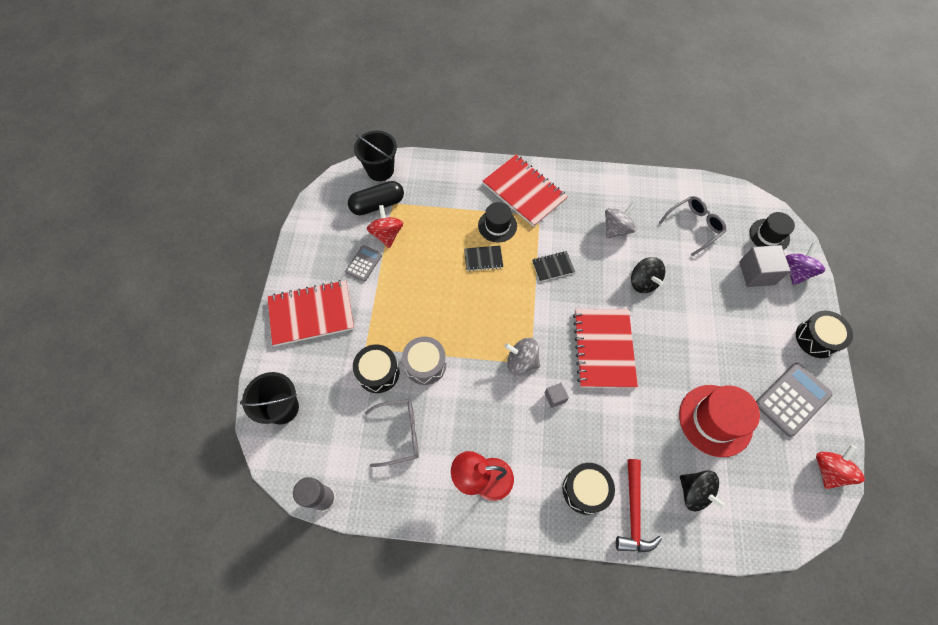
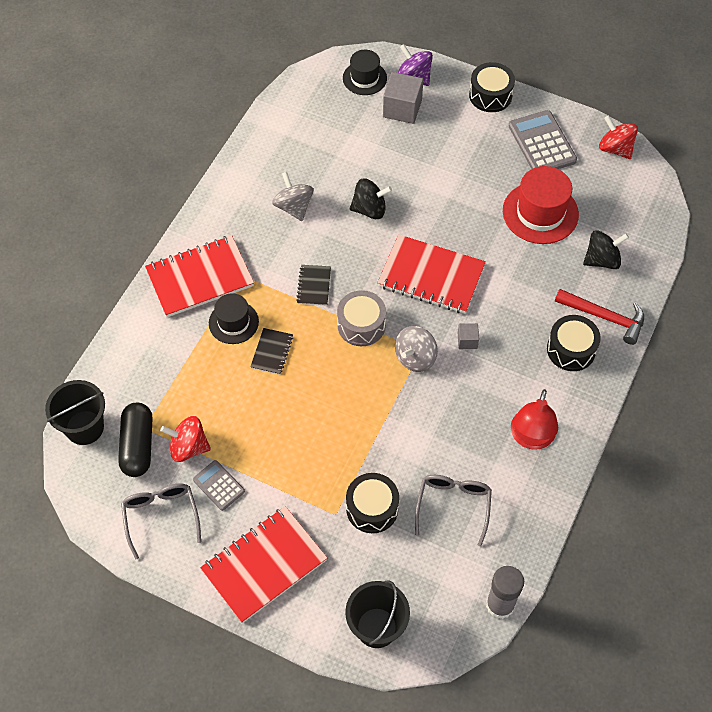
camera: 70 degrees left, 5 degrees down
red notebook [267,280,354,346] -> red notebook turned 45 degrees clockwise [200,506,327,623]
grey drum [402,337,446,385] -> grey drum moved to [337,290,386,346]
grey glasses [659,196,726,256] -> grey glasses moved to [121,483,201,560]

